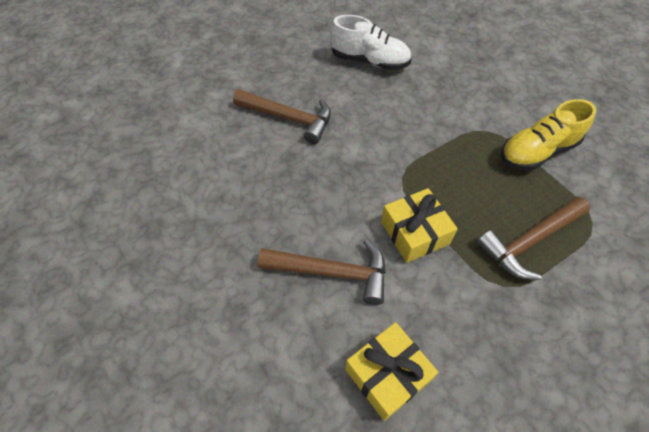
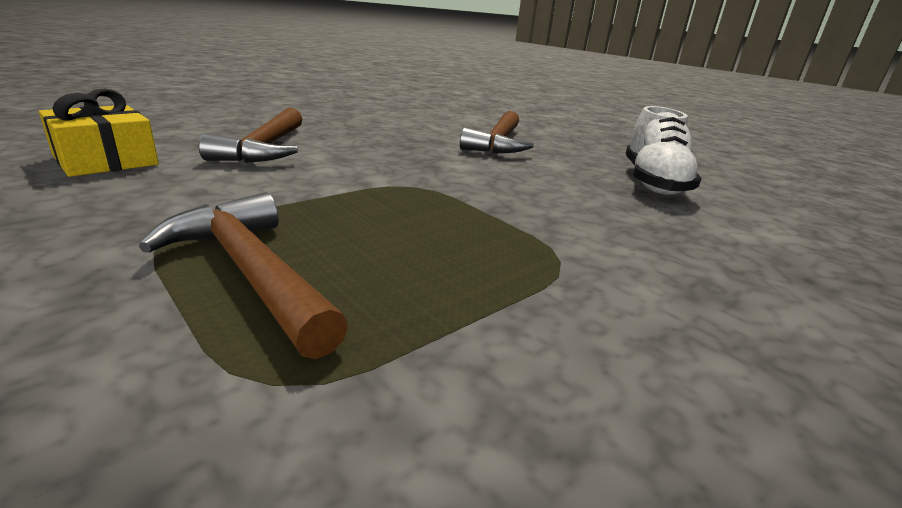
camera: 80 degrees right, 30 degrees down
yellow gift [381,188,458,263] -> none
yellow shoe [501,99,597,171] -> none

